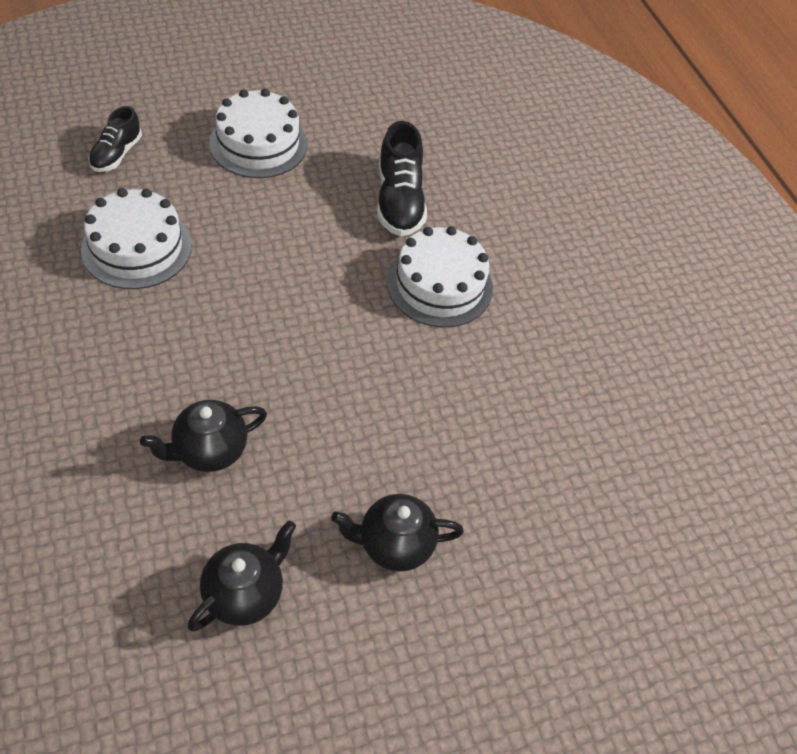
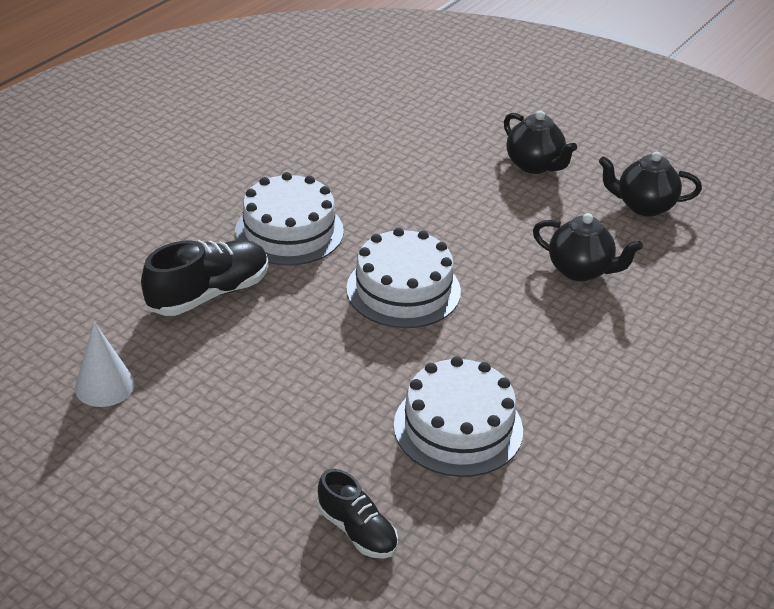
camera: 120 degrees left, 15 degrees down
black shoe [88,106,142,172] -> black shoe turned 60 degrees clockwise [317,469,398,559]
white cake [209,89,307,178] -> white cake moved to [346,227,461,328]
none -> white cone [75,322,135,407]

